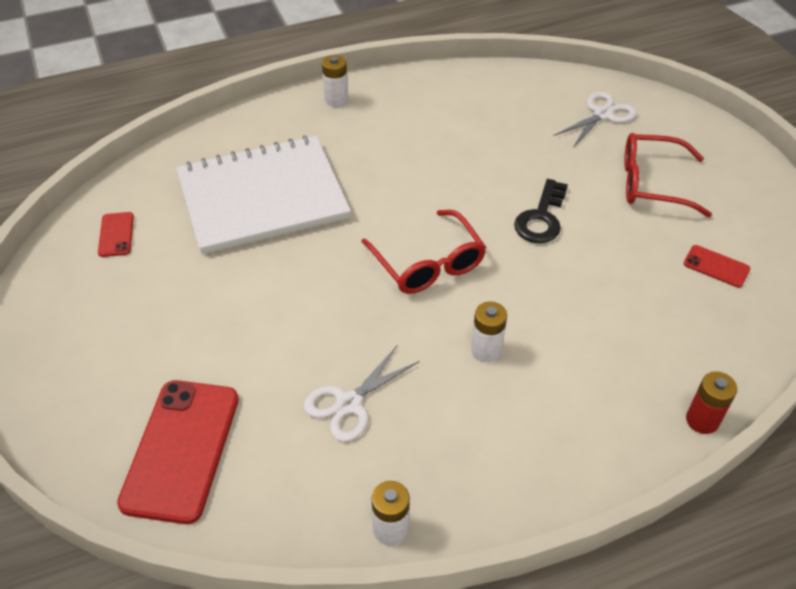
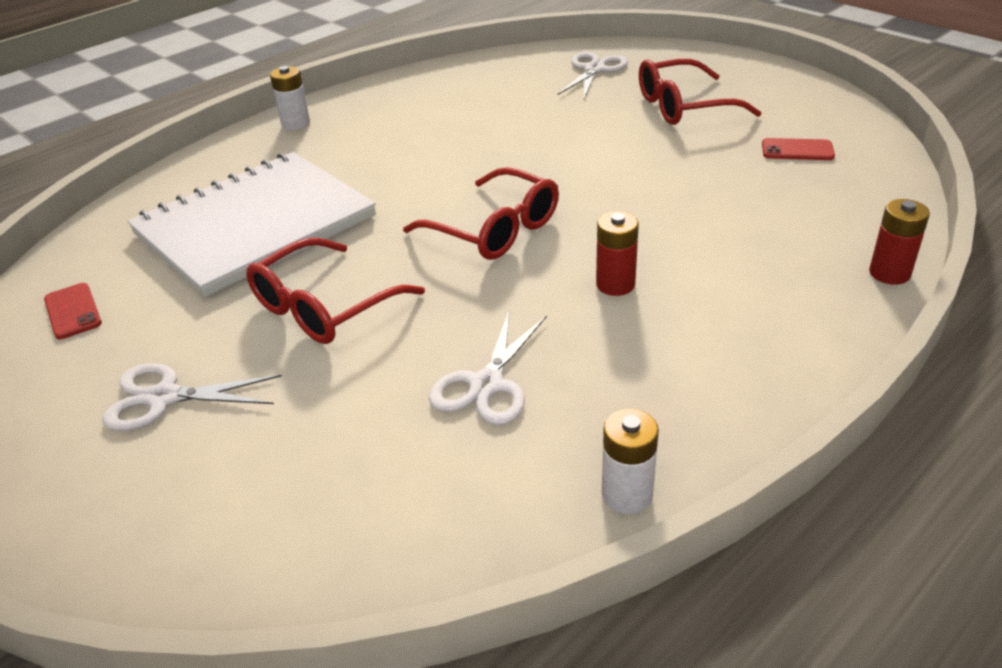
camera: 20 degrees left, 10 degrees down
red phone [117,380,239,524] -> none
white battery [471,301,507,362] -> red battery [596,211,639,296]
black key [514,179,568,243] -> none
none -> white scissors [102,363,282,431]
none -> red glasses [246,238,425,344]

